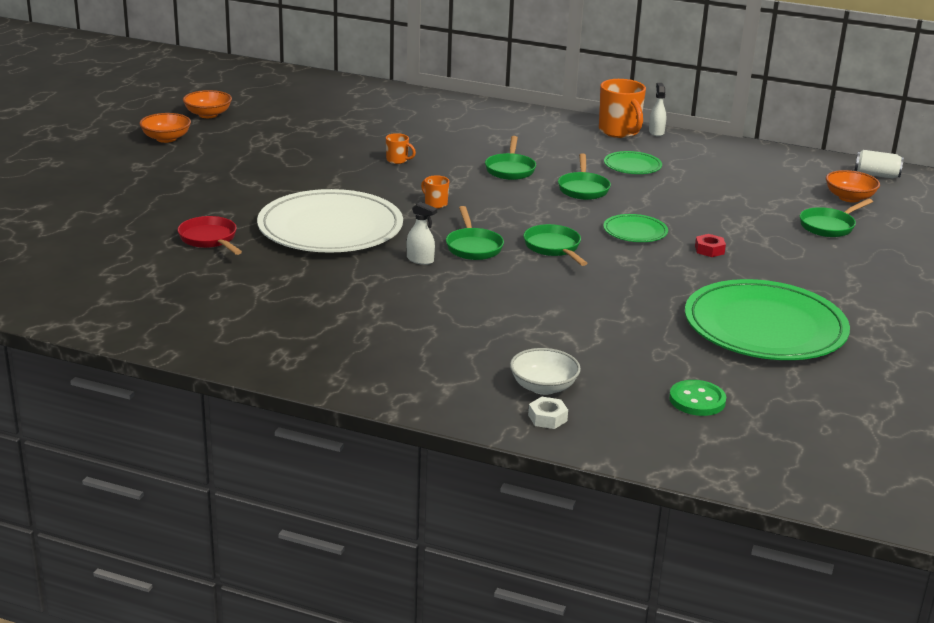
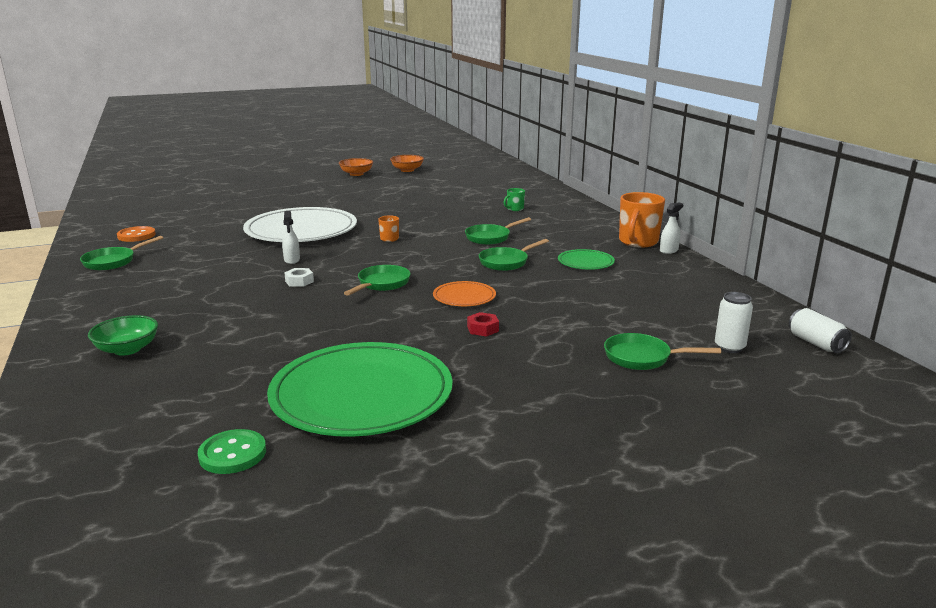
camera: 50 degrees right, 5 degrees down
red pan [178,216,242,255] -> none
orange mug [386,133,416,164] -> none
green pan [446,206,504,260] -> green pan moved to [80,236,163,270]
white bowl [510,348,581,395] -> green bowl [88,315,158,356]
white nut [528,397,568,429] -> white nut moved to [284,268,314,287]
green plate [603,214,668,242] -> orange plate [433,281,496,306]
green button [669,380,726,416] -> green button moved to [198,429,266,474]
orange bowl [826,170,880,203] -> white can [715,292,753,353]
none -> orange button [117,226,156,242]
none -> green mug [504,188,525,211]

